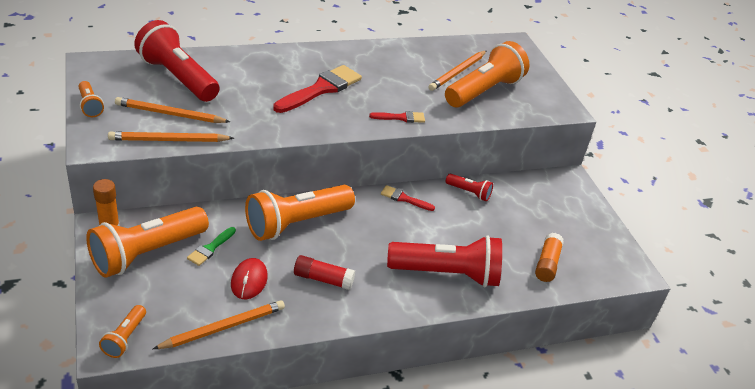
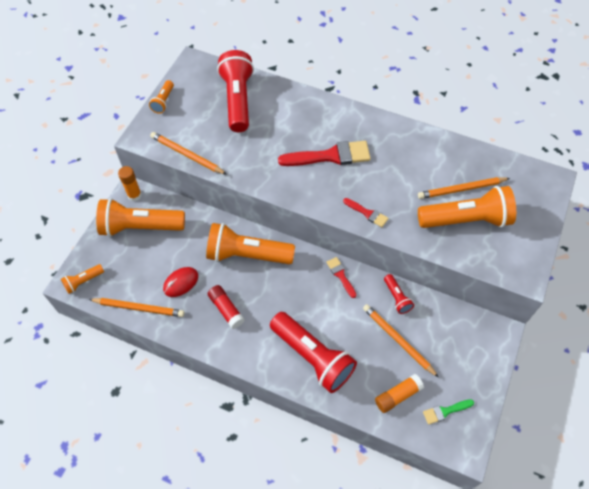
camera: 45 degrees right, 20 degrees up
orange pencil [115,97,230,123] -> orange pencil moved to [363,304,439,378]
green brush [187,227,236,266] -> green brush moved to [423,399,474,425]

